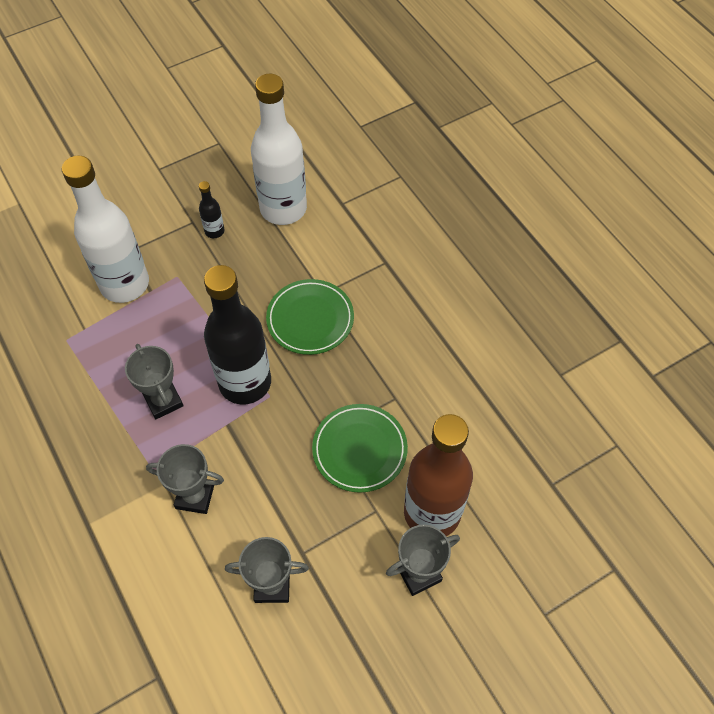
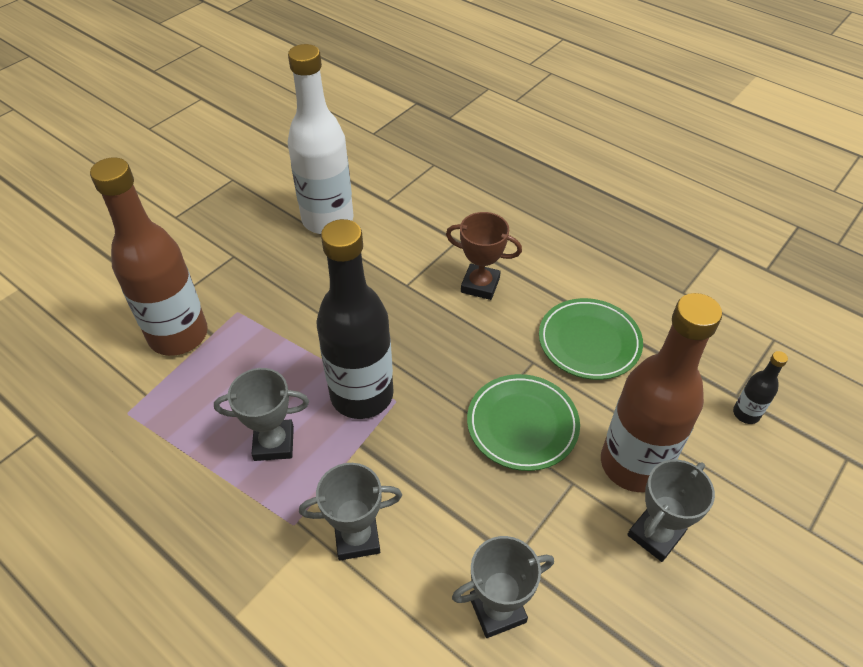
camera: 20 degrees left, 10 degrees down
white bottle [62,156,149,303] -> brown bottle [90,157,208,356]
grey trophy [125,344,184,419] -> grey trophy turned 45 degrees counterclockwise [214,368,309,461]
black bottle [199,181,224,238] -> black bottle moved to [733,351,788,424]
green plate [266,279,354,355] -> green plate moved to [539,298,643,380]
none -> brown trophy [446,212,522,300]

